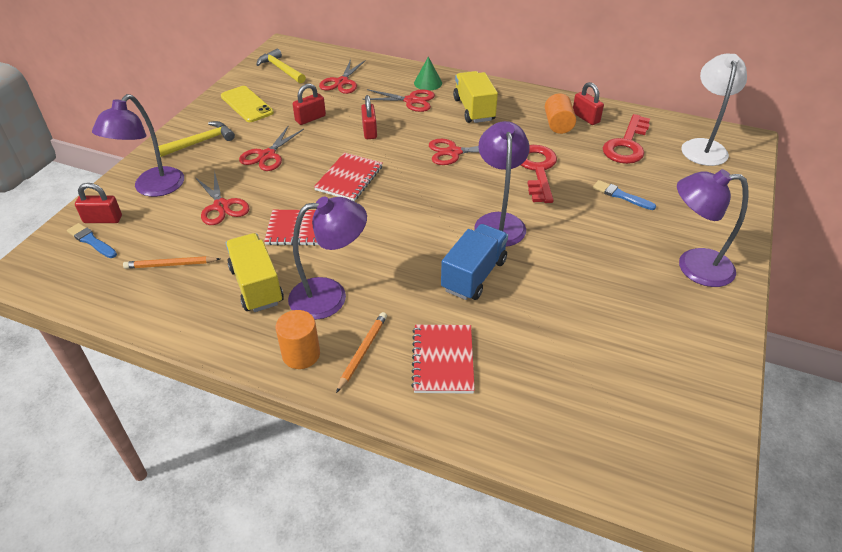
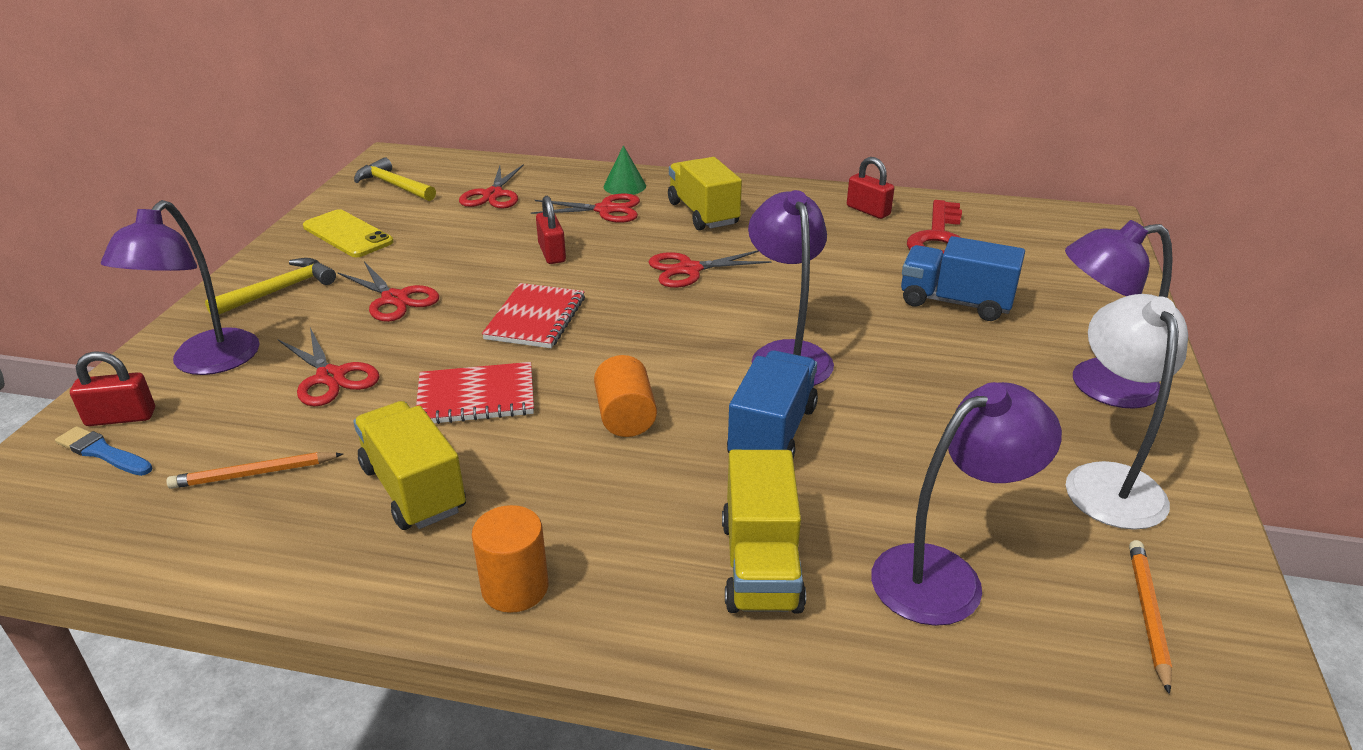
camera: 10 degrees left, 10 degrees down
red scissors [239,126,304,171] -> red scissors turned 60 degrees counterclockwise [337,261,439,322]
purple lamp [288,196,367,320] -> purple lamp moved to [871,382,1062,626]
red padlock [293,83,326,125] -> none
orange pencil [336,312,387,393] -> orange pencil moved to [1129,540,1172,694]
red notebook [411,325,475,394] -> yellow truck [722,450,806,614]
red key [521,145,557,203] -> none
orange cylinder [545,93,576,134] -> orange cylinder moved to [594,355,657,437]
blue brush [593,180,656,210] -> blue truck [901,236,1025,321]
white lamp [681,54,747,166] -> white lamp moved to [1066,294,1188,530]

